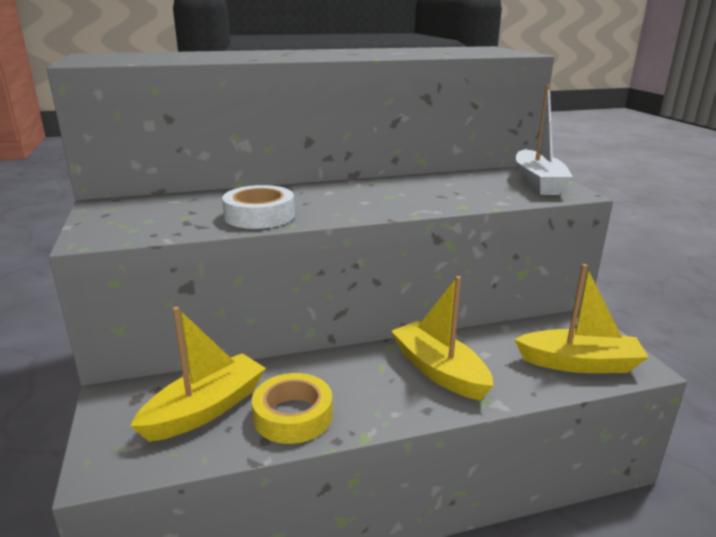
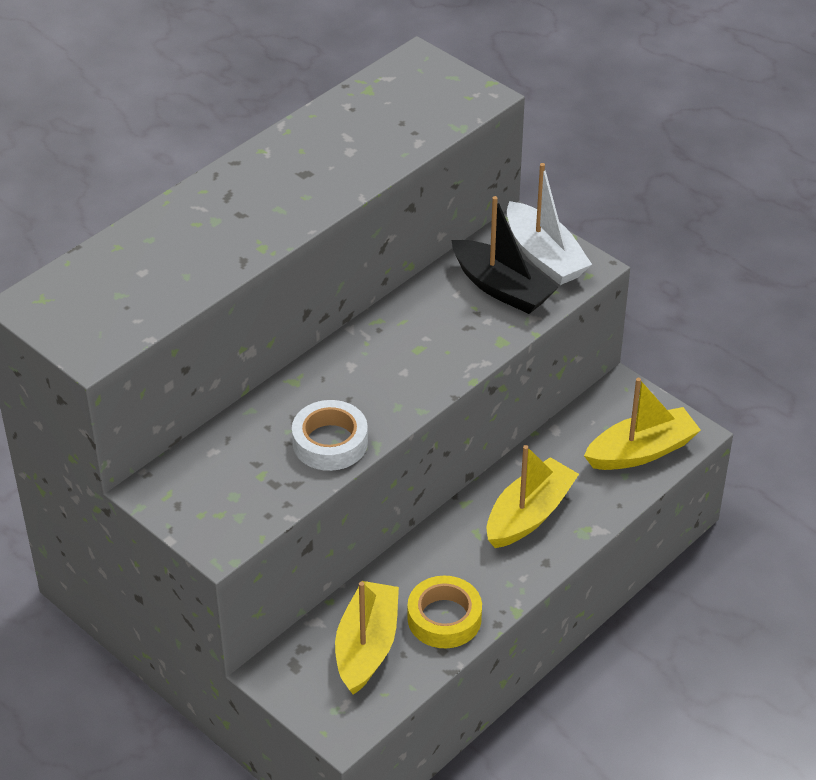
camera: 30 degrees left, 20 degrees up
yellow boat [391,276,493,401] -> yellow boat turned 105 degrees clockwise [487,445,579,548]
none -> black boat [452,196,558,314]

